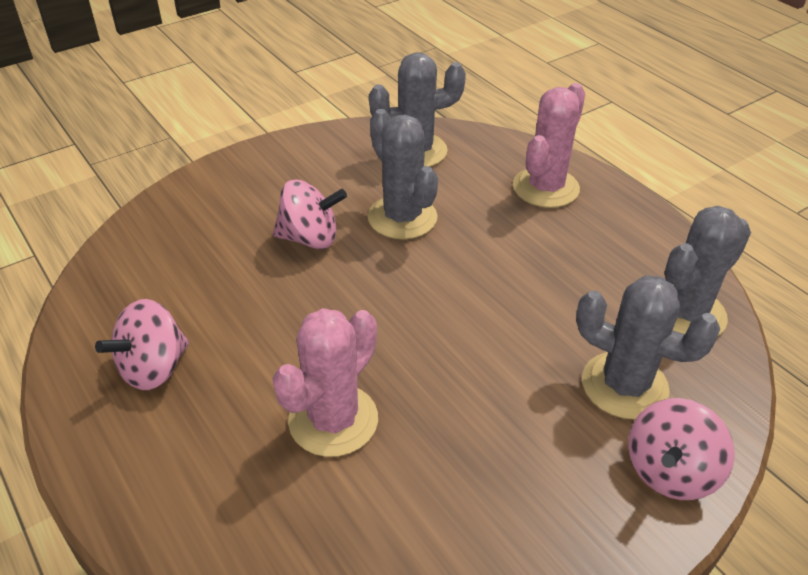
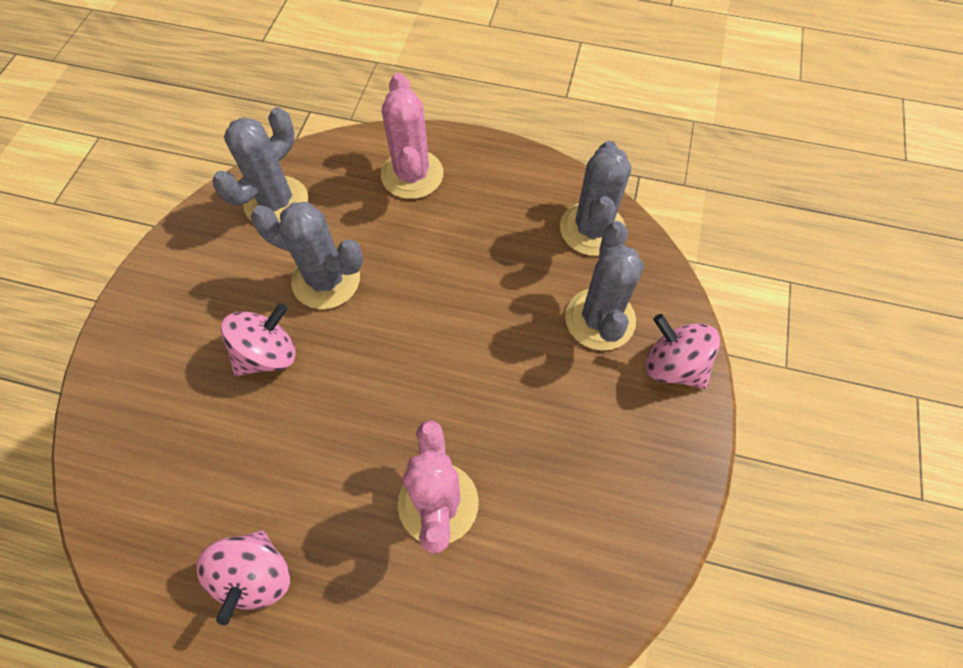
camera: 40 degrees left, 20 degrees up
grey cactus [576,275,720,420] -> grey cactus turned 75 degrees counterclockwise [565,221,644,351]
pink spinning top [628,398,735,500] -> pink spinning top turned 135 degrees clockwise [645,314,720,389]

